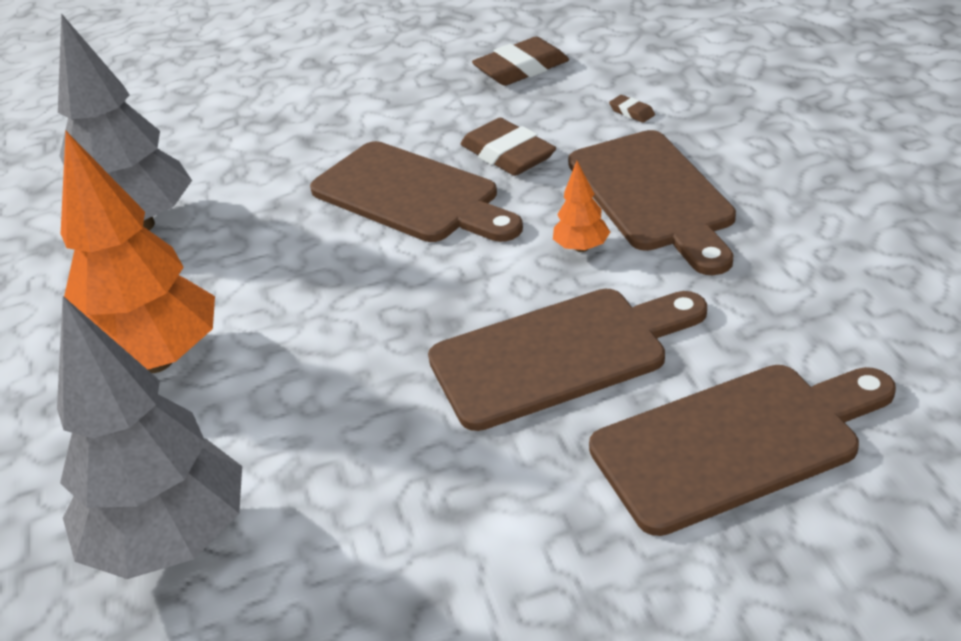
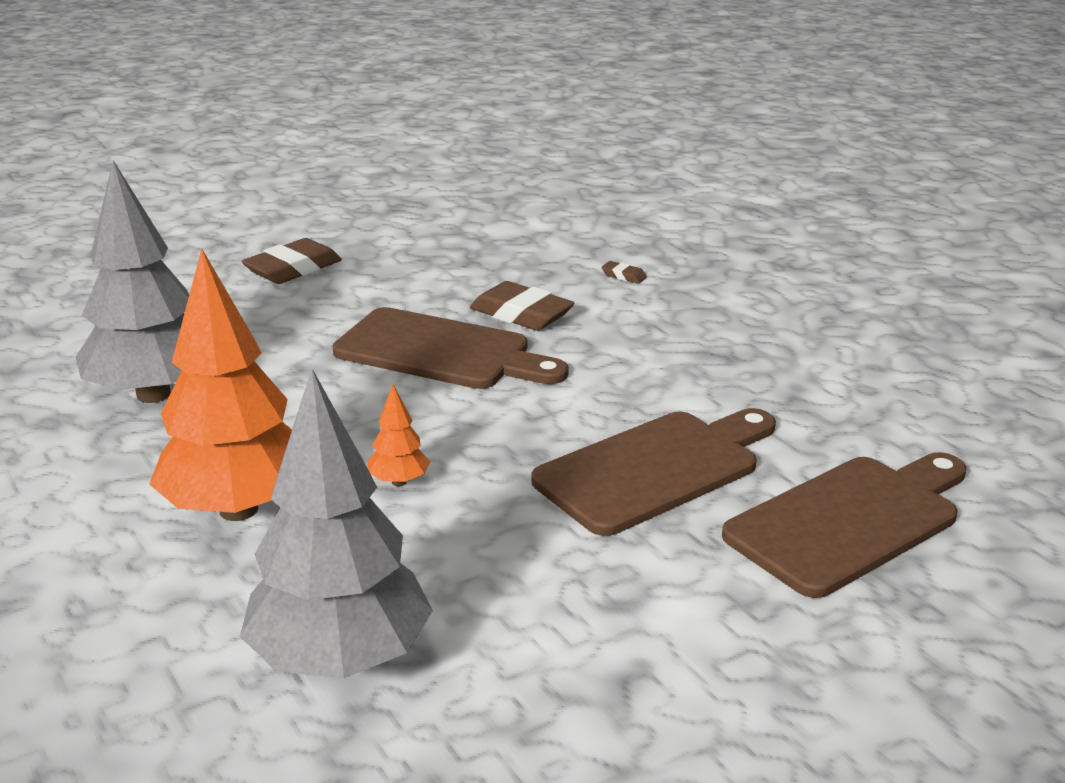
camera: 20 degrees left, 10 degrees down
brown eraser [472,37,569,86] -> brown eraser moved to [242,238,342,284]
orange tree [553,161,610,252] -> orange tree moved to [367,384,430,486]
brown cutting board [568,130,736,275] -> none

